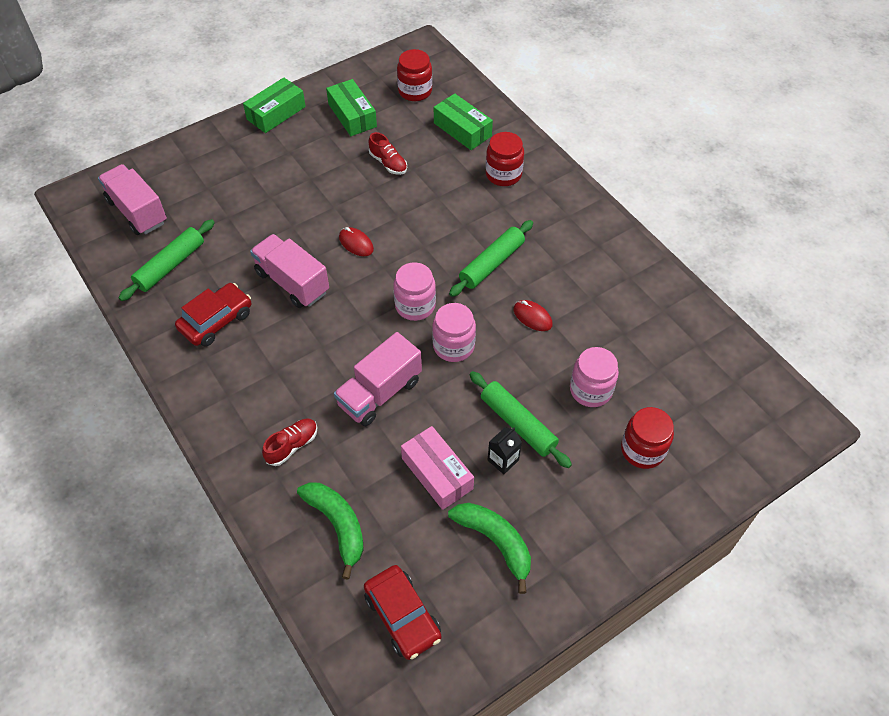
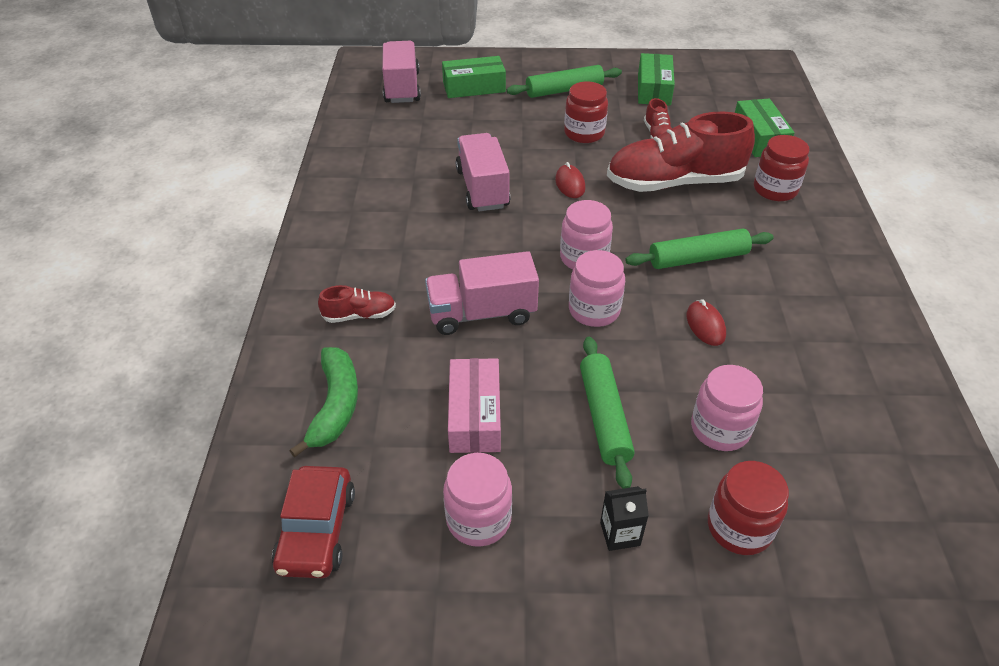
camera: 35 degrees right, 10 degrees down
green rolling pin [119,219,215,301] -> green rolling pin moved to [507,65,622,98]
red car [175,283,251,347] -> none
green box [243,77,306,133] -> green box moved to [442,56,506,98]
red jar [397,49,432,101] -> red jar moved to [564,82,608,143]
green banana [448,503,531,594] -> pink jar [443,453,512,547]
black carton [488,427,522,474] -> black carton moved to [600,486,649,551]
none -> red shoe [607,112,755,192]

